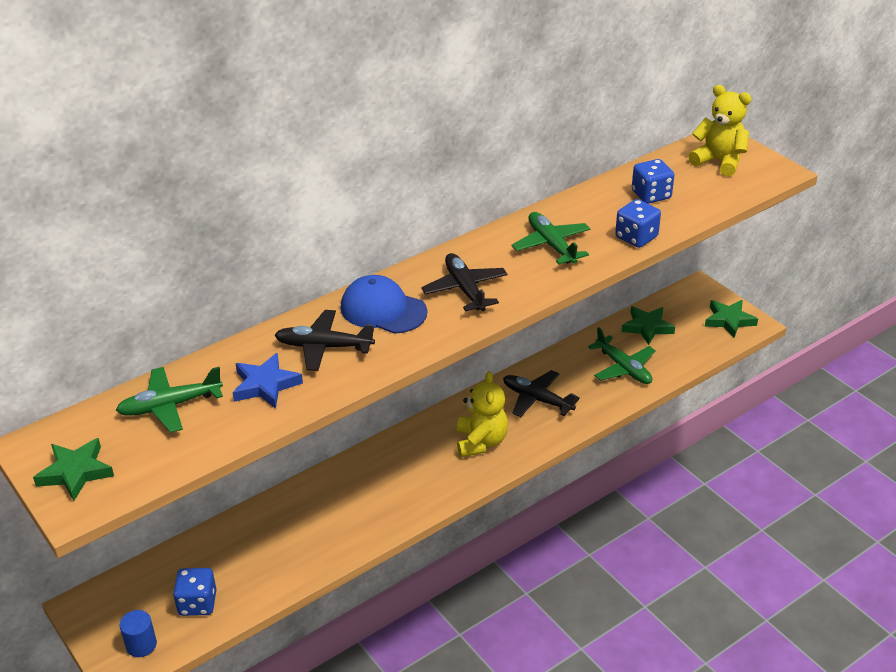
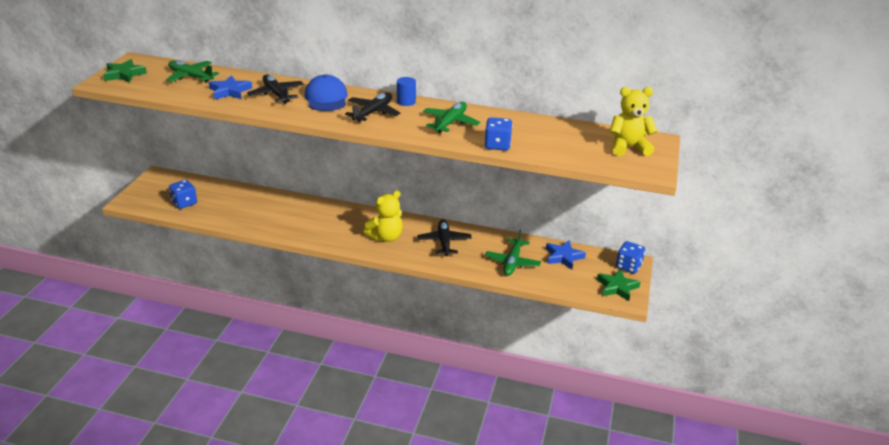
camera: 50 degrees right, 5 degrees down
blue cylinder [120,610,157,657] -> blue cylinder moved to [397,77,416,106]
green star [621,306,675,345] -> blue star [546,240,586,270]
blue dice [632,159,674,204] -> blue dice moved to [616,241,645,274]
yellow teddy bear [689,85,751,177] -> yellow teddy bear turned 90 degrees counterclockwise [610,87,658,156]

